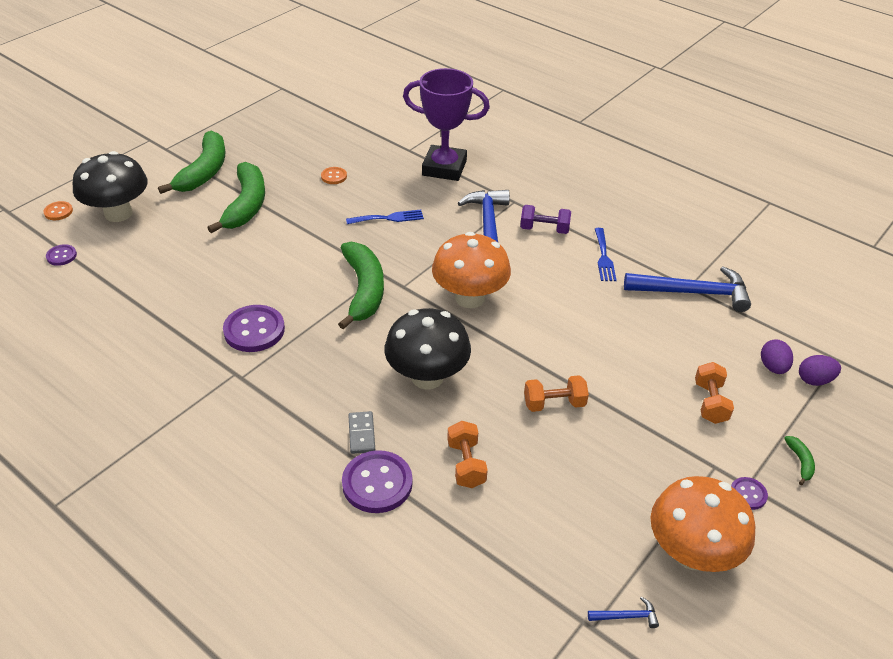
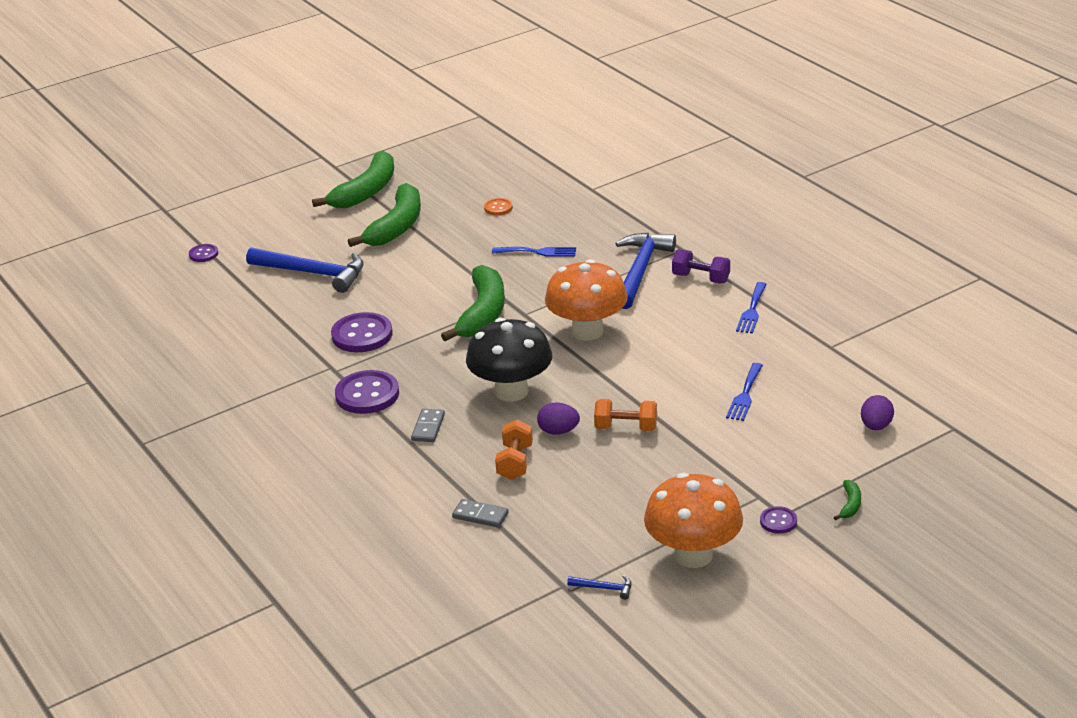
camera: 20 degrees right, 10 degrees down
orange button [43,201,73,220] -> none
black mushroom [73,151,148,222] -> none
purple button [342,450,413,513] -> purple button moved to [335,370,399,414]
purple trophy [403,68,490,181] -> none
blue hammer [624,266,751,312] -> blue hammer moved to [246,247,364,293]
orange dumbbell [695,362,734,424] -> none
purple egg [799,355,841,386] -> purple egg moved to [537,403,580,435]
none -> grey domino [452,499,509,528]
none -> blue fork [726,363,763,421]

